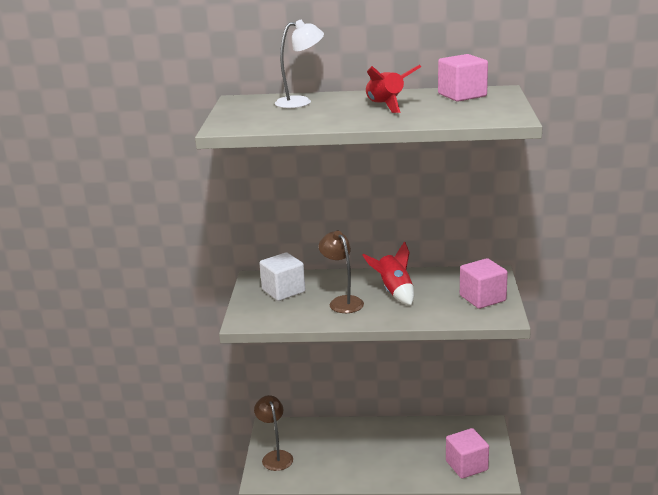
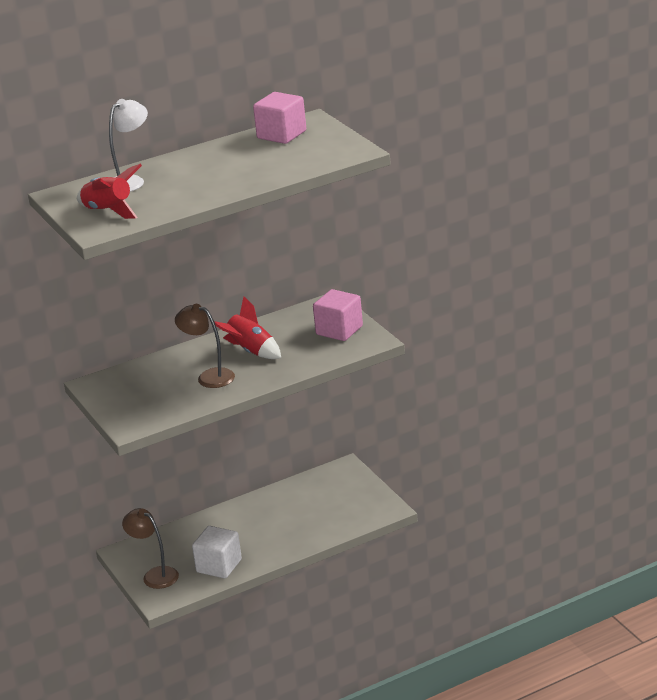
camera: 30 degrees left, 5 degrees up
white cube [259,252,305,301] -> white cube moved to [192,526,242,578]
red rocket [366,65,421,113] -> red rocket moved to [77,164,142,219]
pink cube [446,428,489,479] -> none

